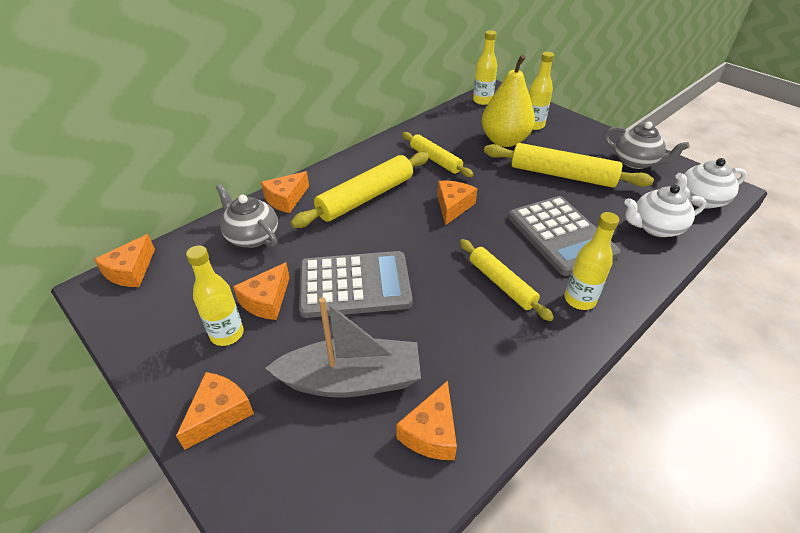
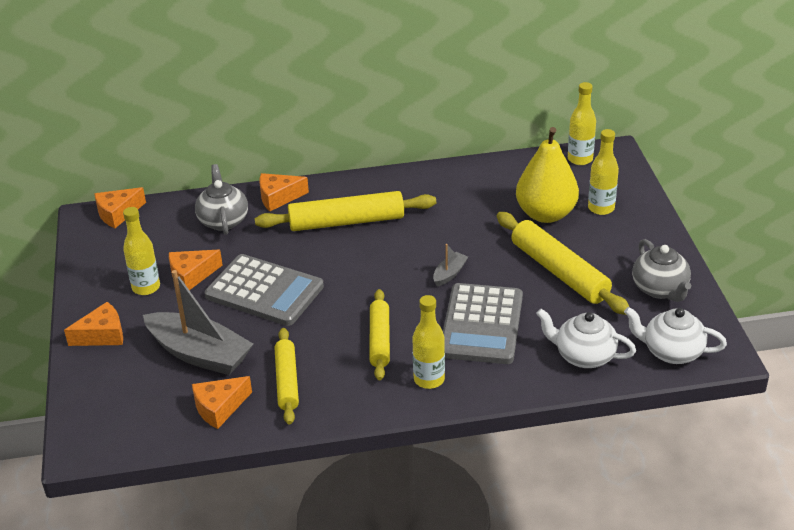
camera: 35 degrees right, 5 degrees down
yellow rolling pin [402,132,474,177] -> yellow rolling pin moved to [275,328,299,425]
orange cheese [437,181,477,225] -> none
none -> grey boat [433,244,468,286]

